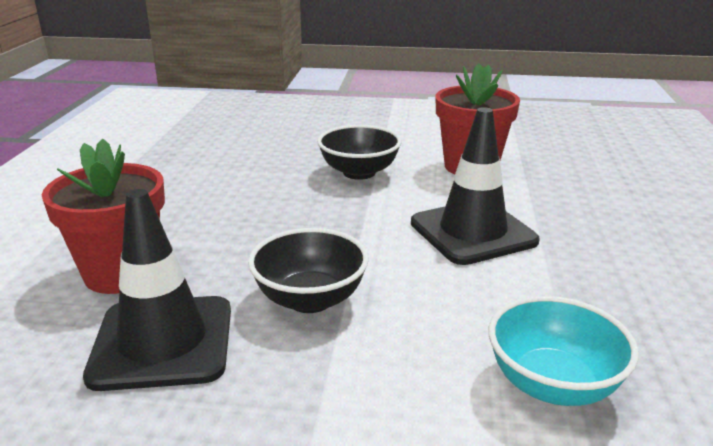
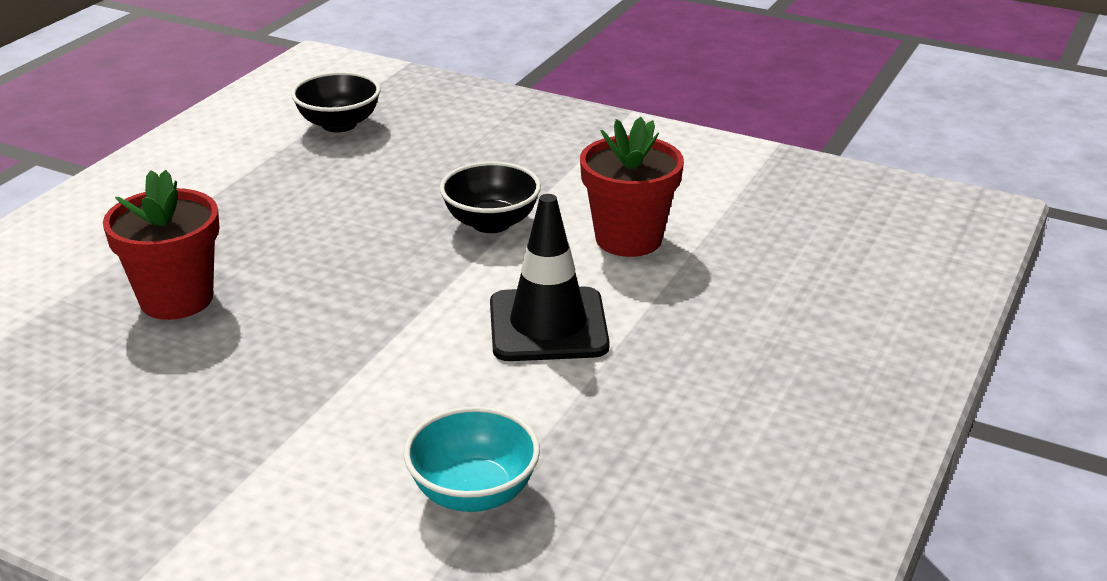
camera: 20 degrees right, 5 degrees up
black traffic cone [83,189,231,391] -> none
black bowl [248,228,369,313] -> black bowl moved to [291,72,381,133]

